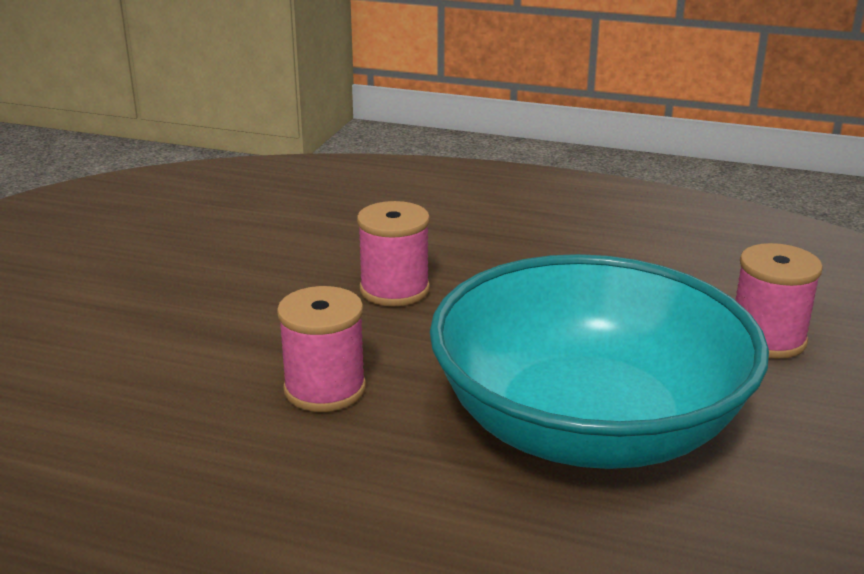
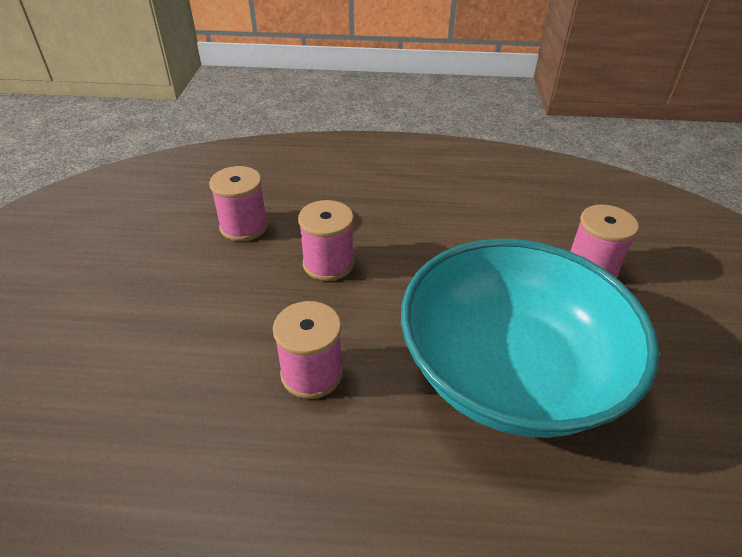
camera: 15 degrees left, 15 degrees up
none -> pink spool [209,166,268,241]

